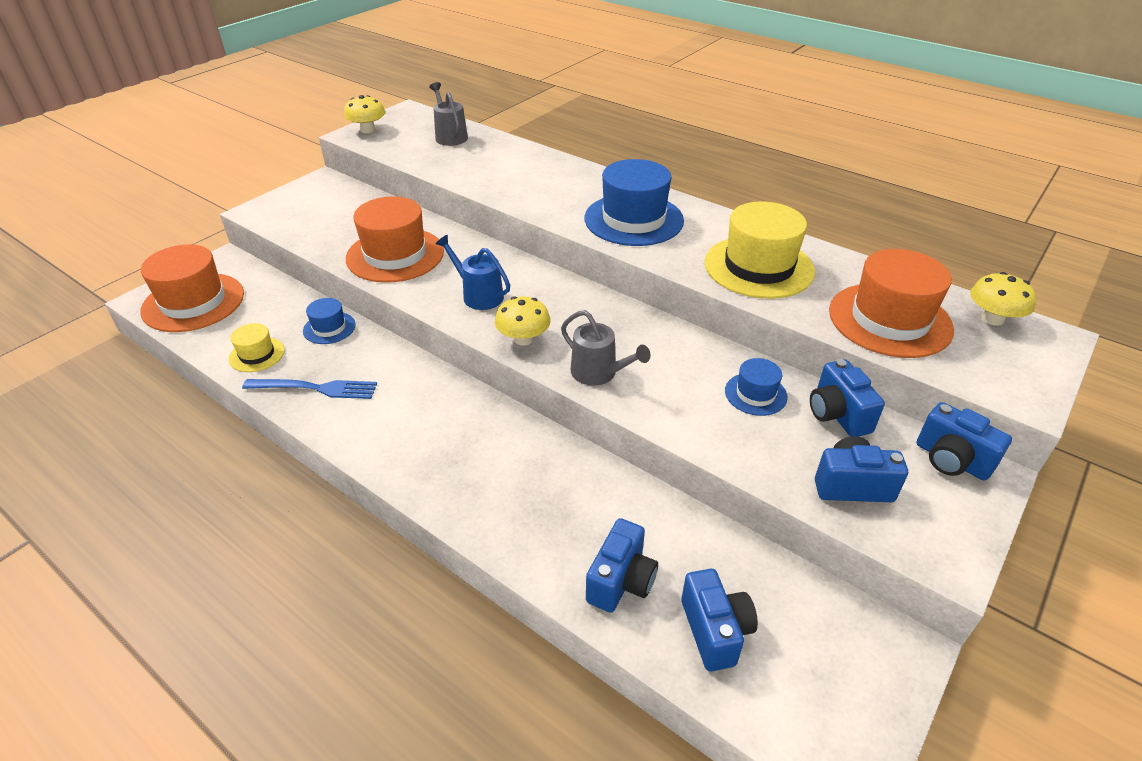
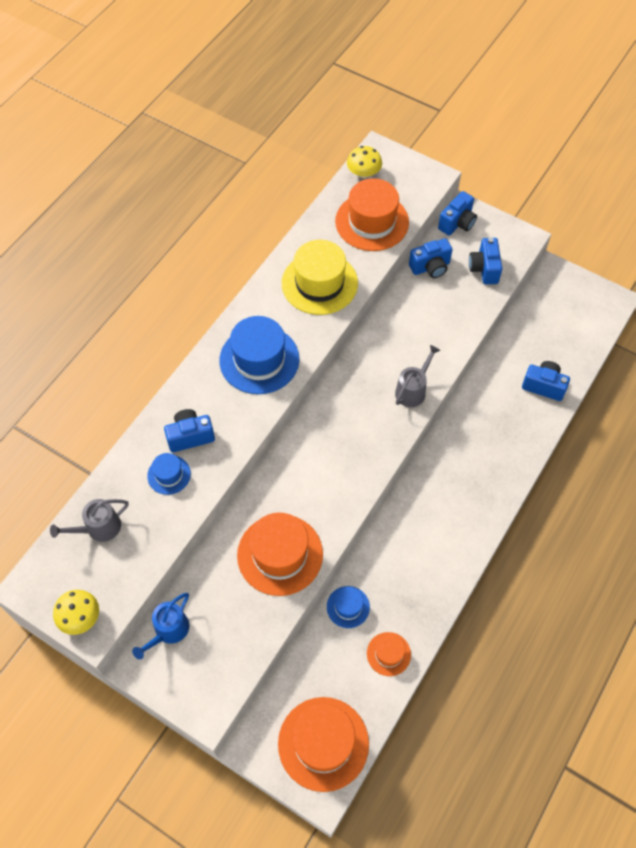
camera: 95 degrees left, 20 degrees up
yellow hat [229,323,285,372] -> orange hat [367,632,411,676]
blue fork [242,379,377,399] -> none
blue watering can [435,235,510,310] -> blue watering can moved to [132,593,189,659]
yellow mushroom [495,296,551,346] -> none
blue camera [681,569,758,672] -> blue camera moved to [164,409,215,452]
blue hat [725,358,788,416] -> blue hat moved to [147,453,191,495]

